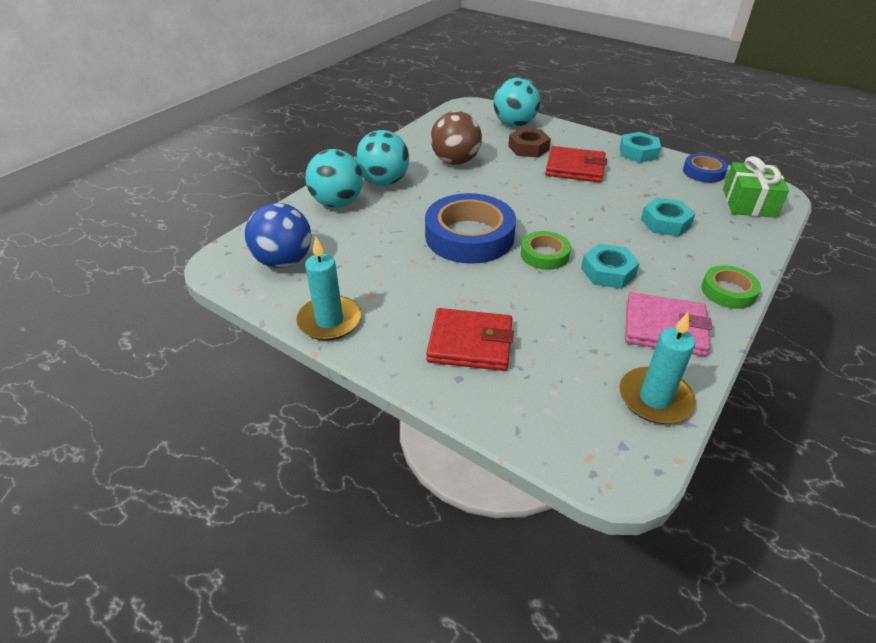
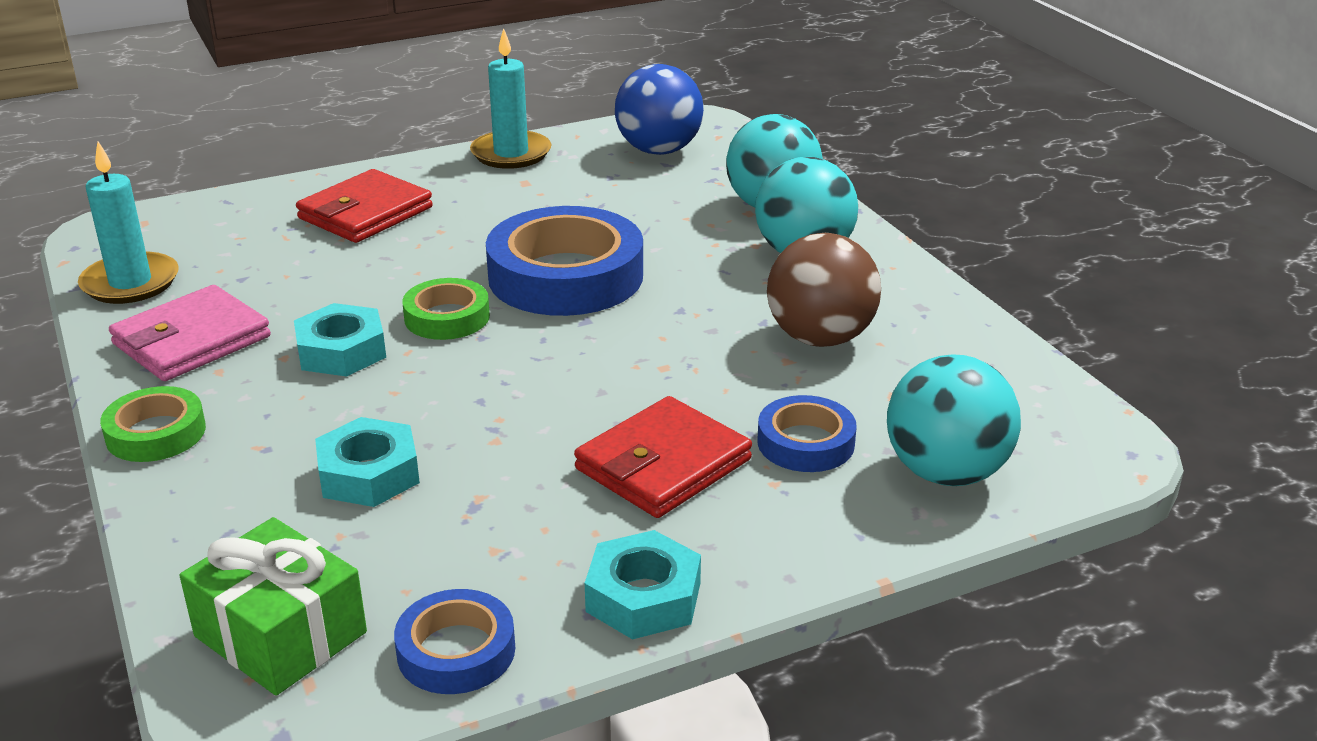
camera: 120 degrees right, 10 degrees down
brown nut [508,128,551,158] -> blue tape [758,395,857,472]

